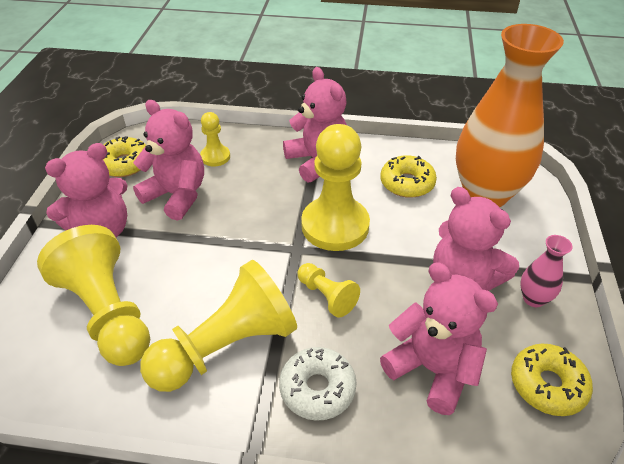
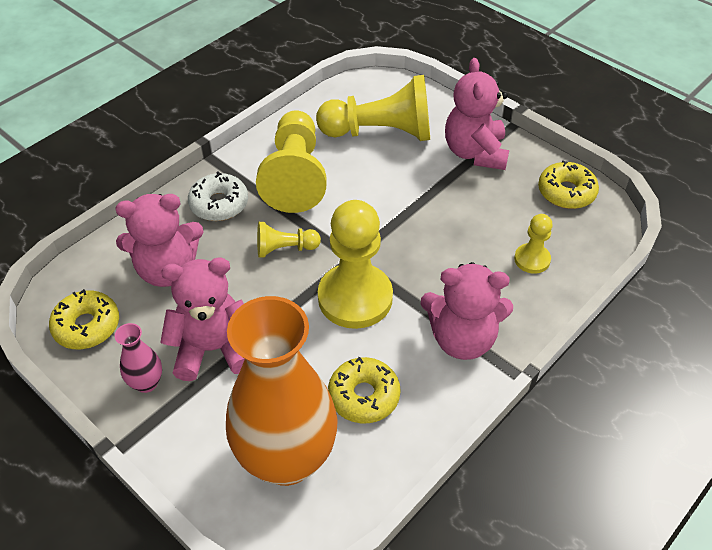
camera: 125 degrees right, 5 degrees up
pink teddy bear [133,100,204,221] -> none

